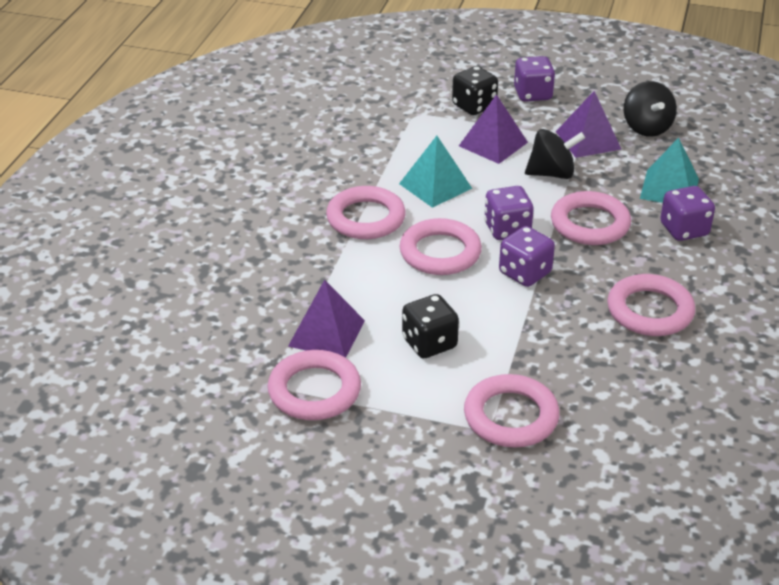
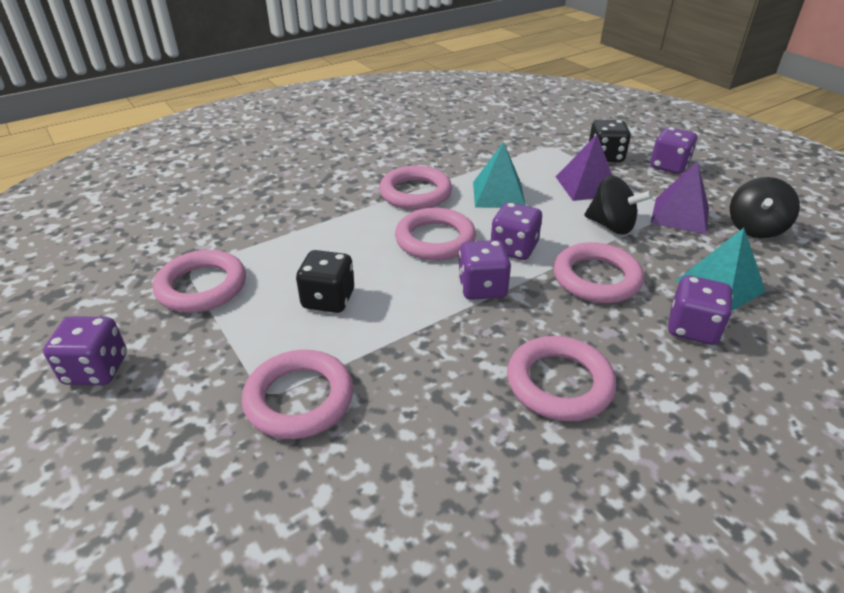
camera: 40 degrees right, 0 degrees up
purple pyramid [288,280,365,358] -> none
none -> purple dice [43,316,127,385]

